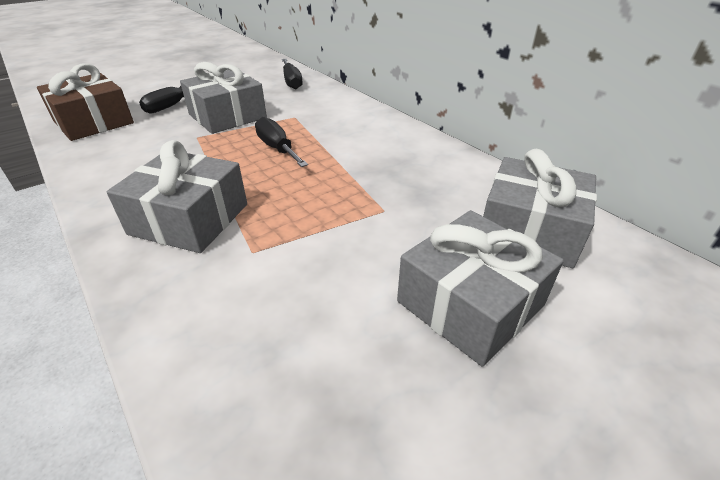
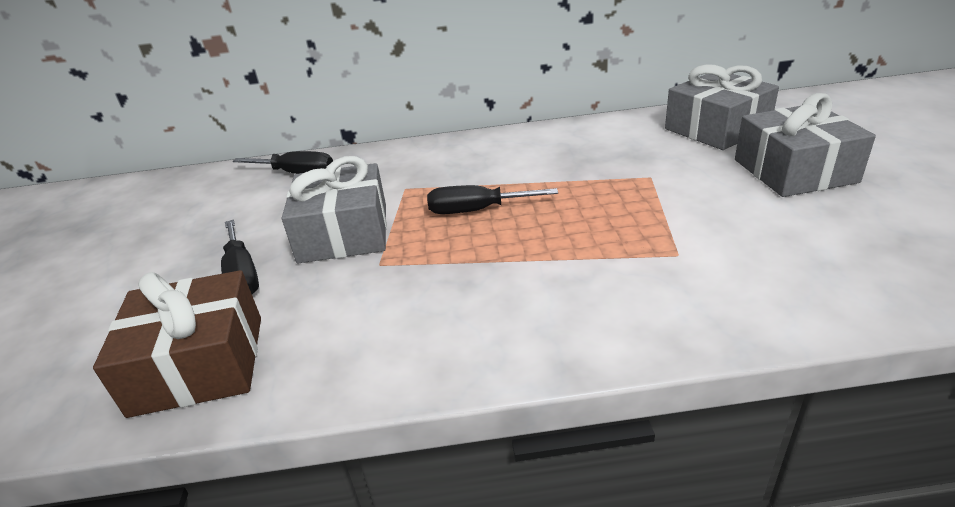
camera: 55 degrees left, 5 degrees down
grey gift [107,140,247,253] -> none

